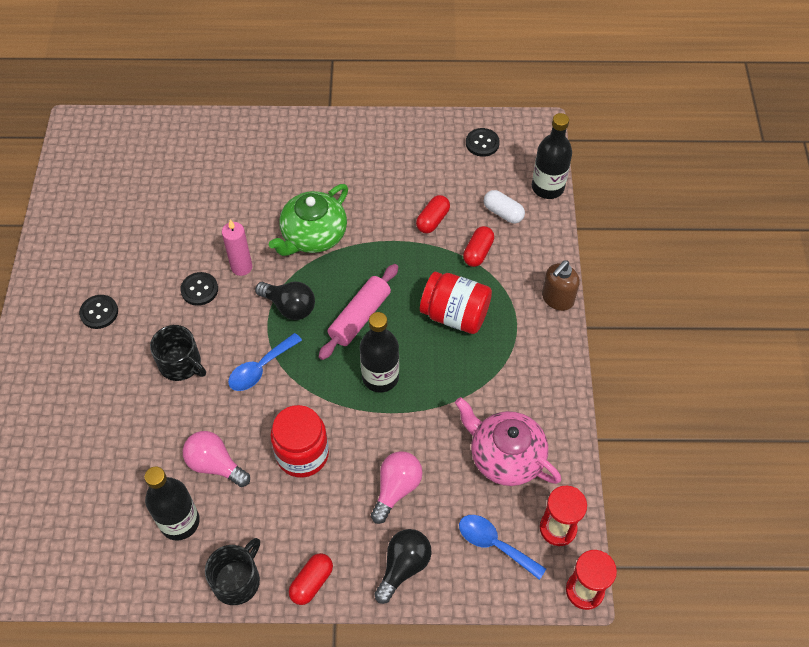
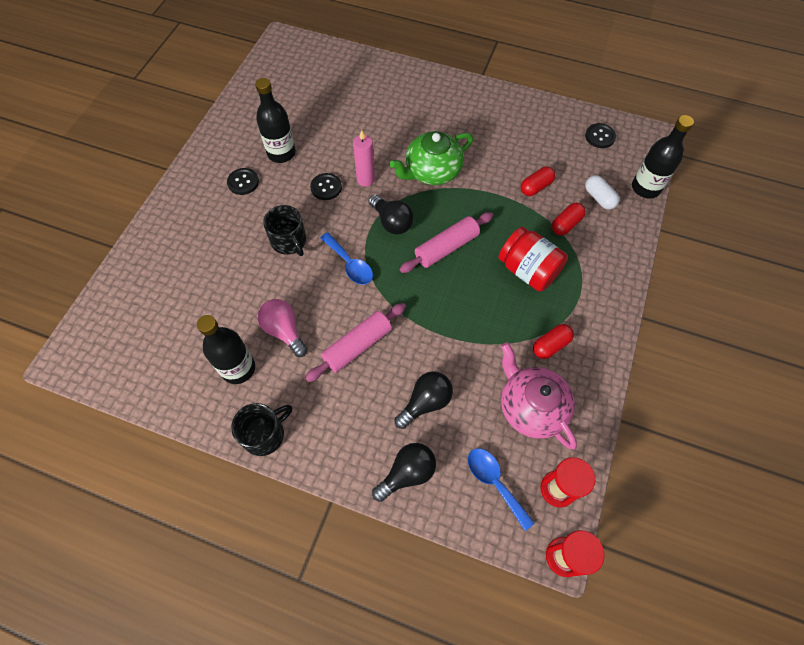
camera: 20 degrees right, 5 degrees up
blue spoon [228,333,302,391] -> blue spoon turned 105 degrees counterclockwise [320,232,373,285]
red jar [270,405,329,478] -> pink rolling pin [305,303,406,382]
red capsule [289,553,333,605] -> red capsule moved to [533,324,574,359]
black bottle [360,312,399,393] -> black bottle moved to [255,78,296,163]
pink light bulb [371,451,422,524] -> black light bulb [394,371,453,429]
brown soap dispenser [542,260,580,311] -> none

